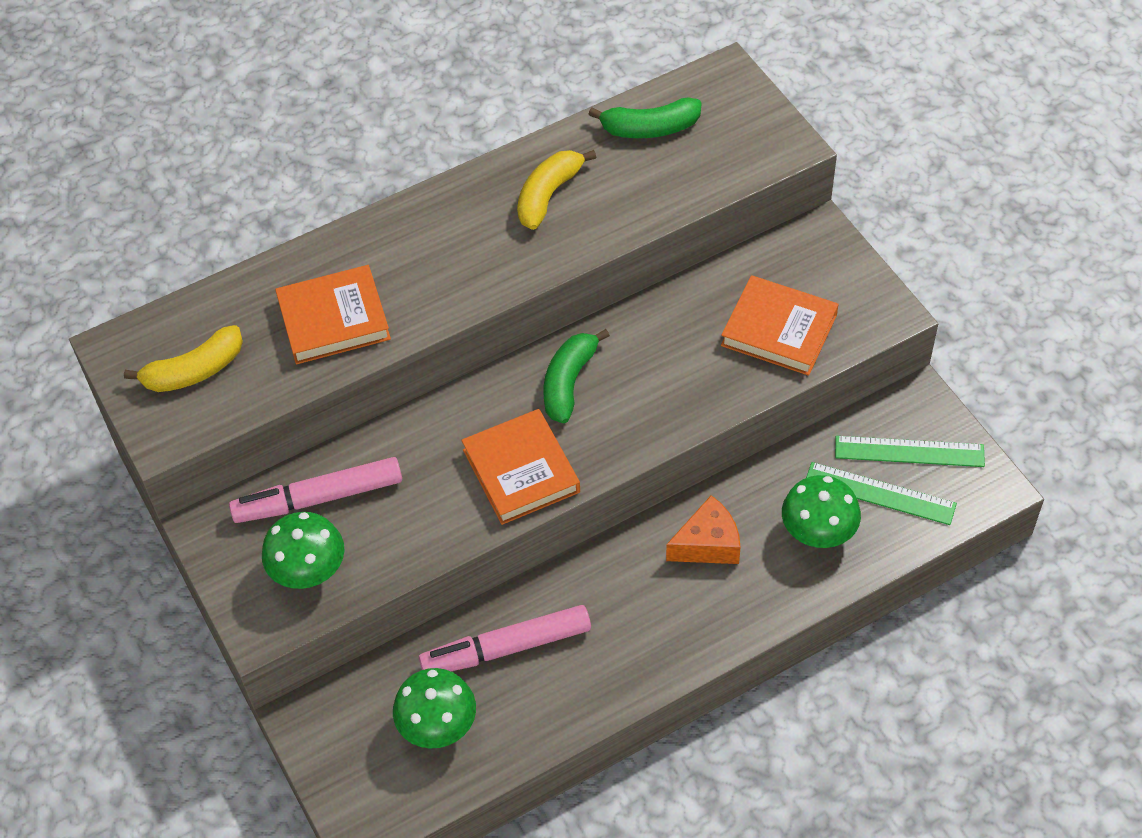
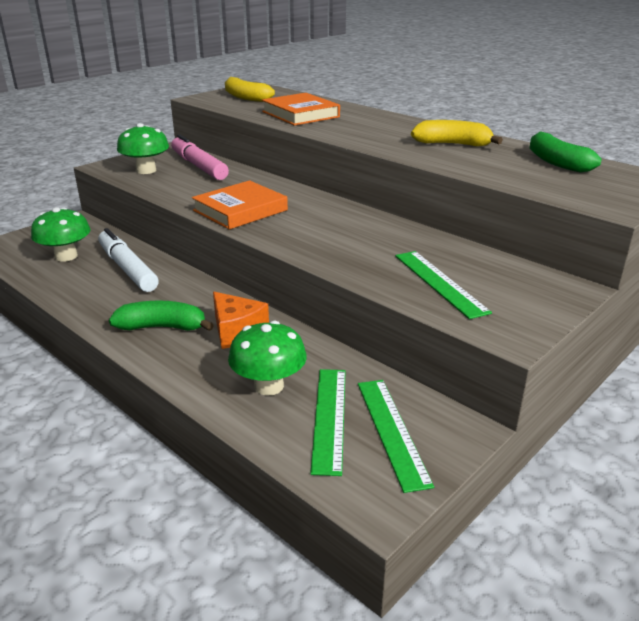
camera: 70 degrees right, 25 degrees down
pink marker [419,605,591,671] -> white marker [98,228,159,292]
green banana [544,329,610,423] -> green banana moved to [109,300,214,331]
orange book [721,275,839,376] -> green ruler [395,251,492,319]

